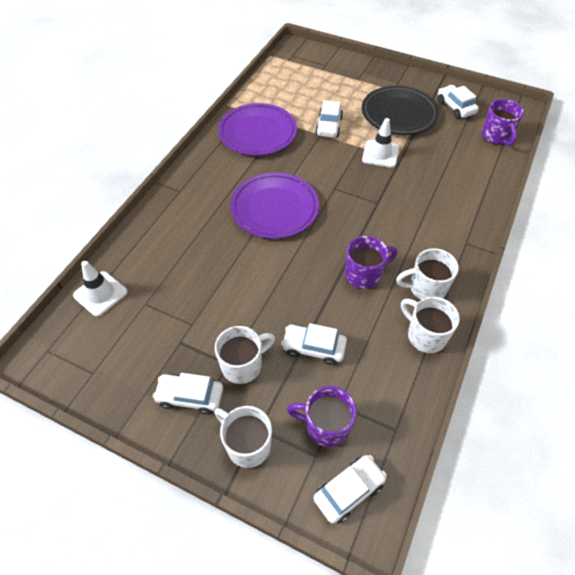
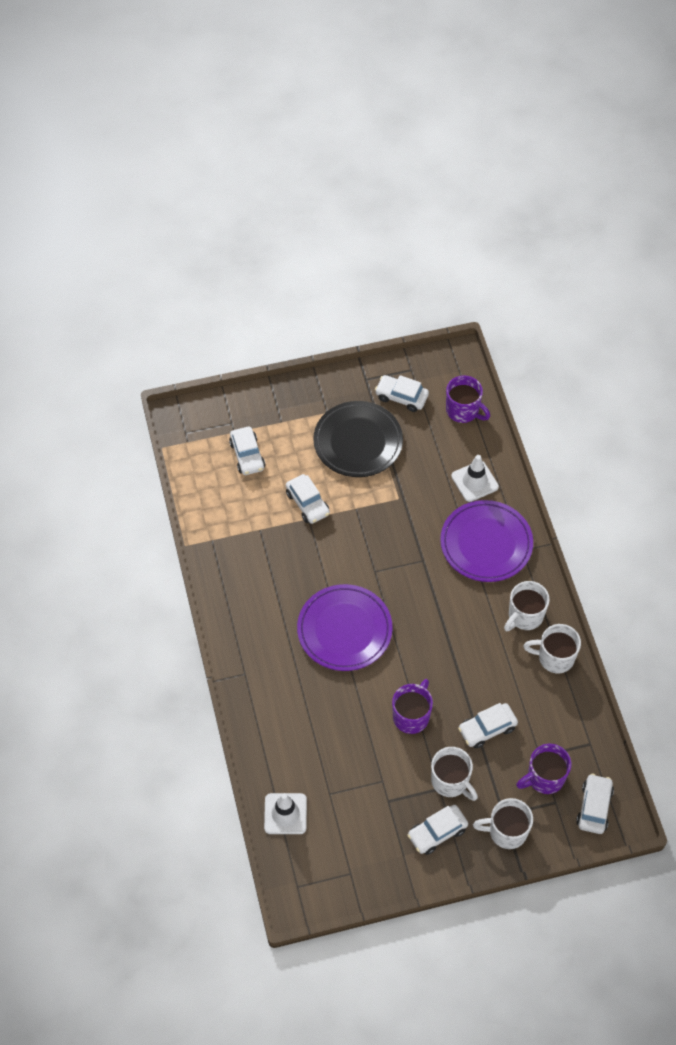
camera: 40 degrees left, 5 degrees up
white mug [215,326,275,384] -> white mug turned 120 degrees clockwise [431,747,478,801]
purple plate [218,103,297,156] -> purple plate moved to [440,500,533,582]
purple mug [345,236,397,289] -> purple mug moved to [392,679,433,734]
white traffic cone [362,118,399,168] -> white traffic cone moved to [451,455,499,502]
none -> white car [229,427,265,475]

